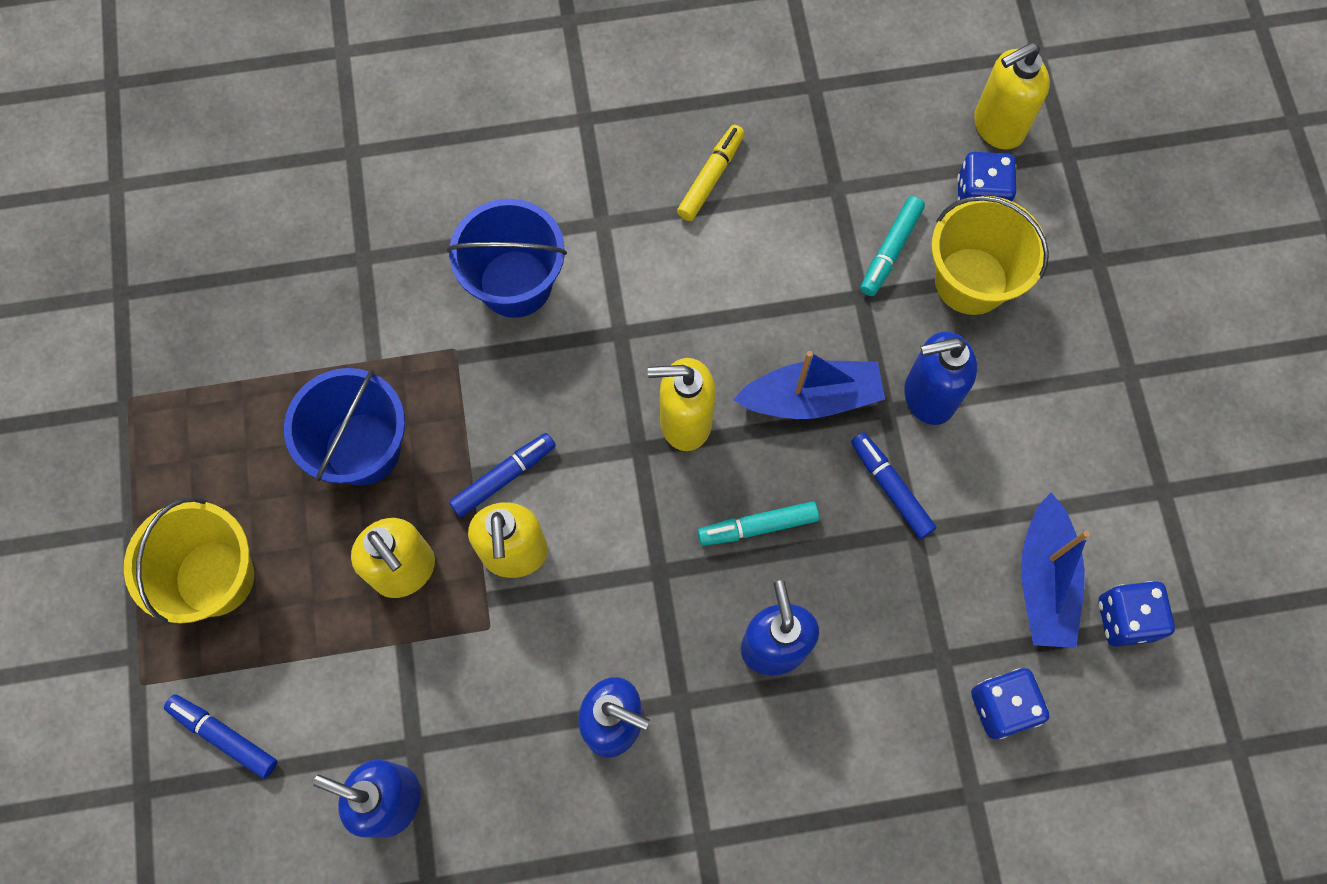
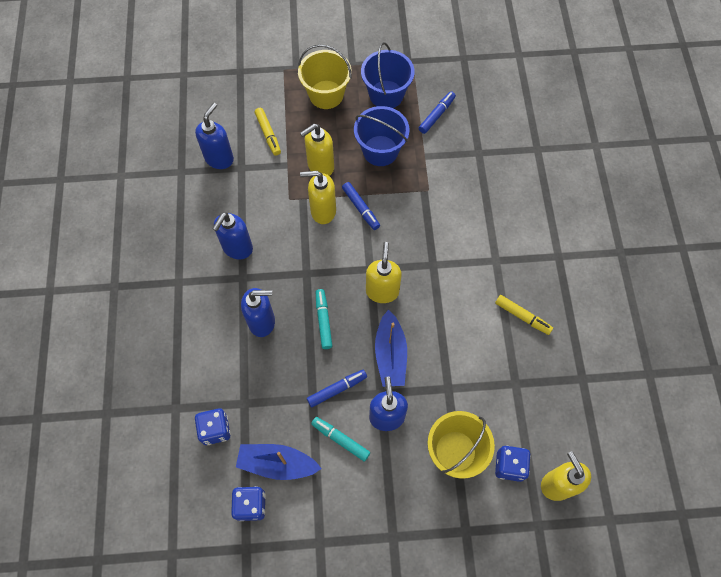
camera: 95 degrees right, 5 degrees down
blue marker [164,694,277,779] -> blue marker moved to [419,91,456,134]
blue bucket [447,198,567,318] -> blue bucket moved to [361,42,415,108]
turquoise marker [860,196,925,296] -> turquoise marker moved to [311,417,370,462]
none -> yellow marker [255,108,281,155]

